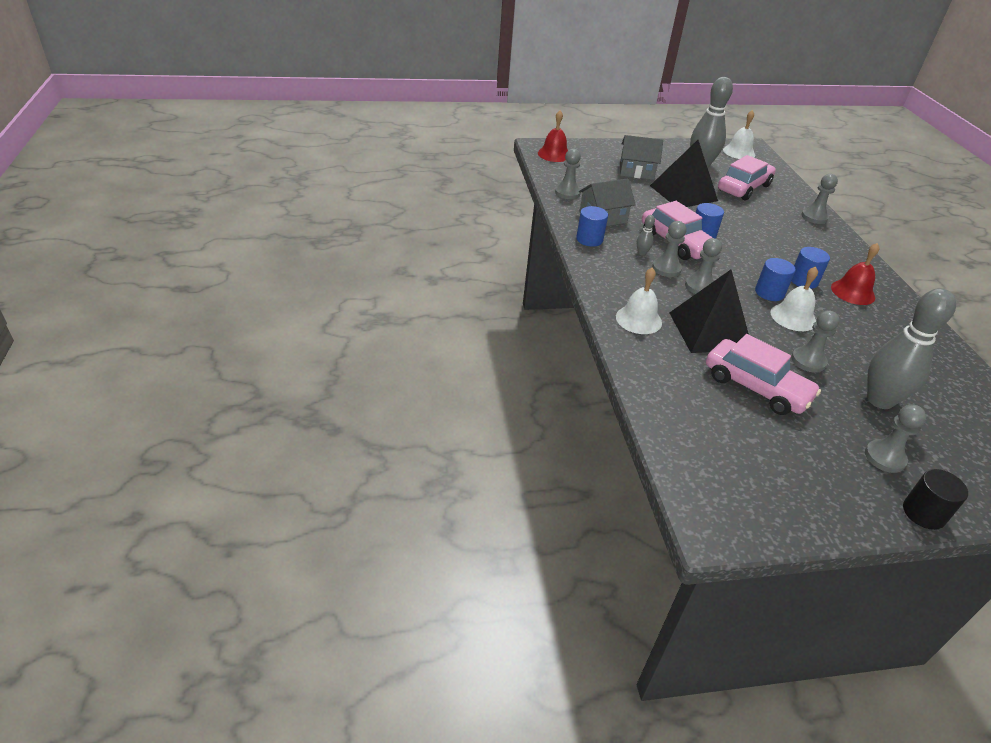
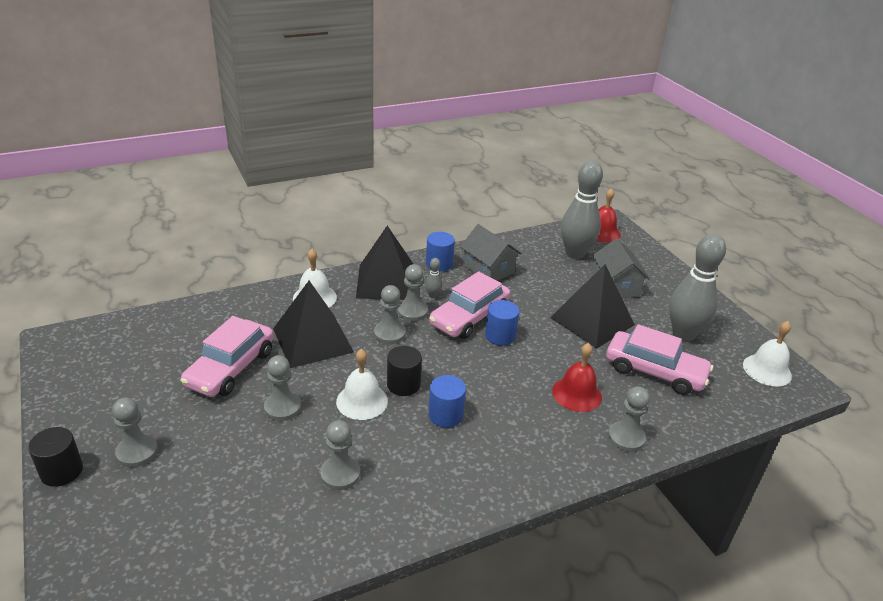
camera: 75 degrees right, 5 degrees down
grey pawn [555,149,581,199] -> grey pawn moved to [320,420,360,490]
blue cylinder [755,258,796,301] -> black cylinder [387,346,422,396]
red bell [831,243,880,305] -> red bell moved to [552,343,602,412]
grey bowling pin [867,288,956,409] -> grey bowling pin moved to [561,161,603,259]
none -> black pyramid [356,226,413,300]

